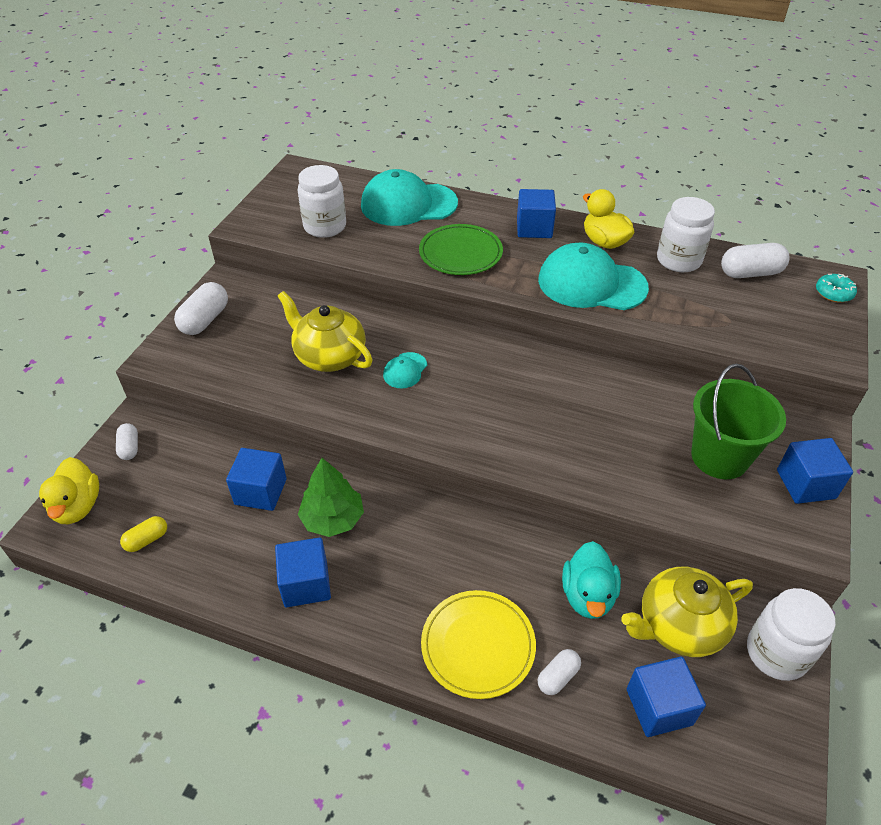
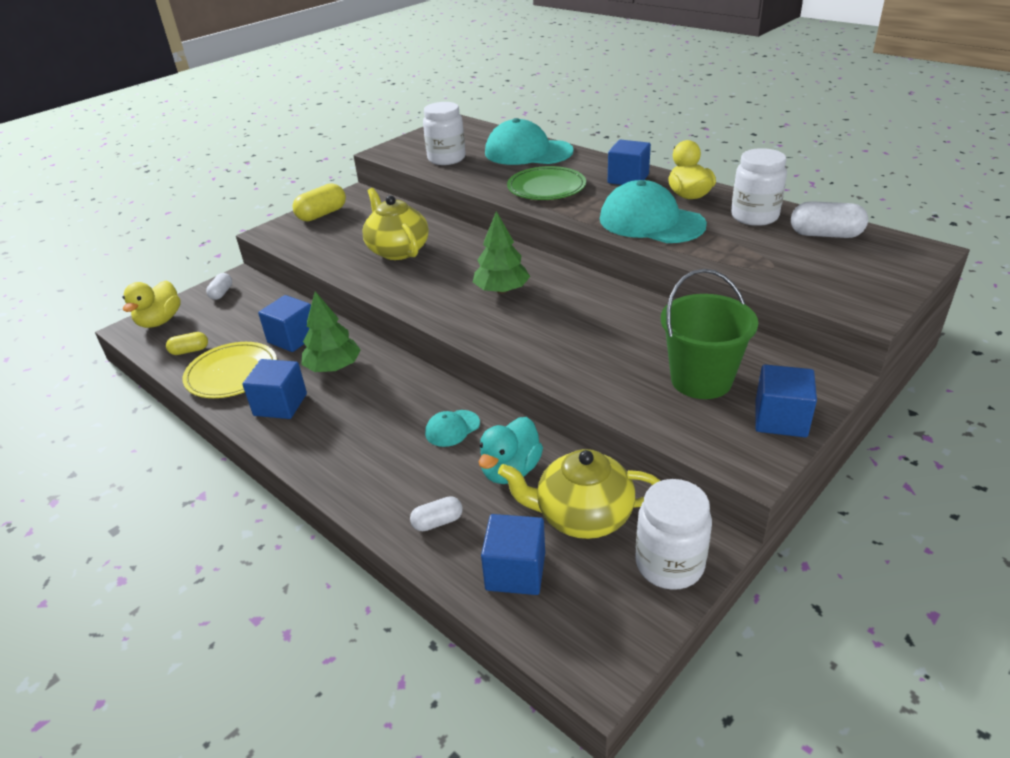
camera: 25 degrees right, 10 degrees down
white capsule [174,282,228,335] -> yellow capsule [293,183,346,222]
turquoise cap [383,352,427,388] -> turquoise cap moved to [425,410,480,447]
yellow plate [421,590,536,699] -> yellow plate moved to [183,342,277,398]
turquoise donut [816,274,857,303] -> none
none -> green tree [473,211,530,294]

